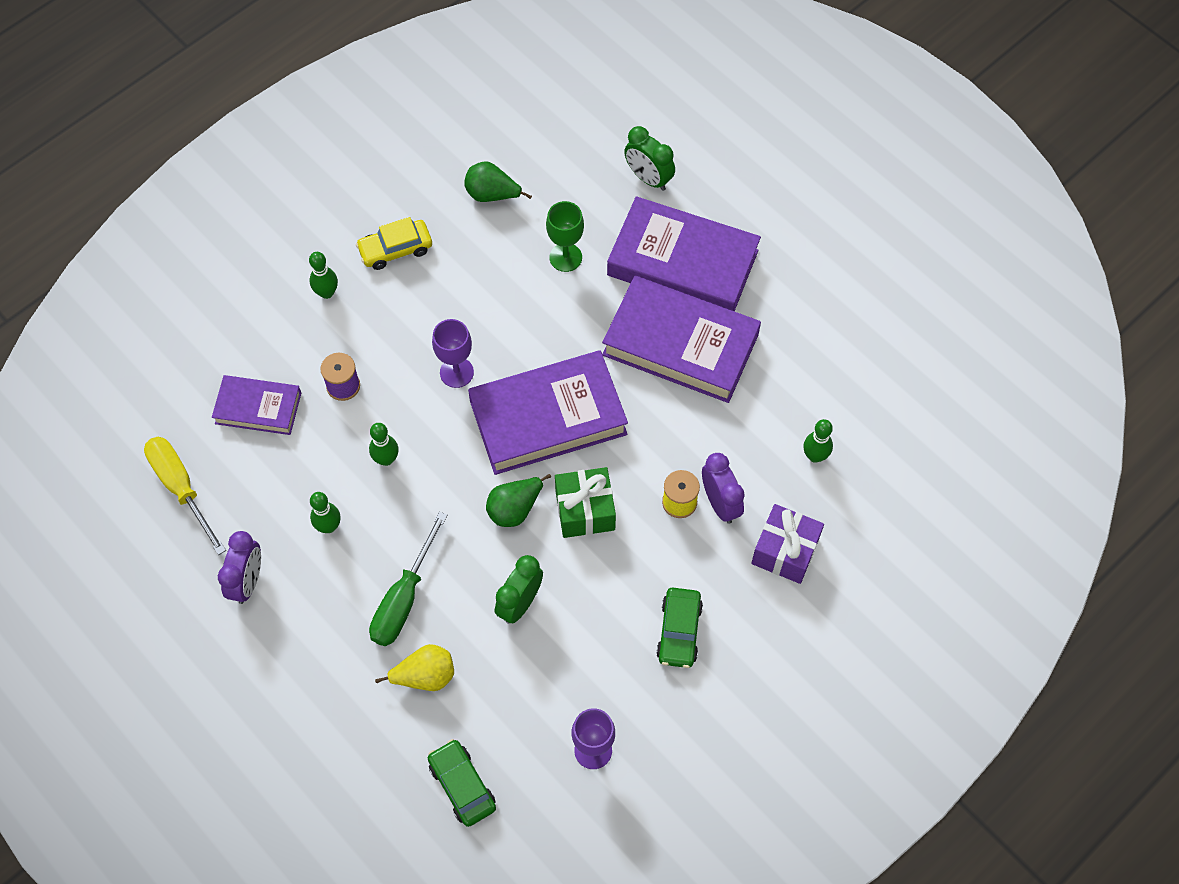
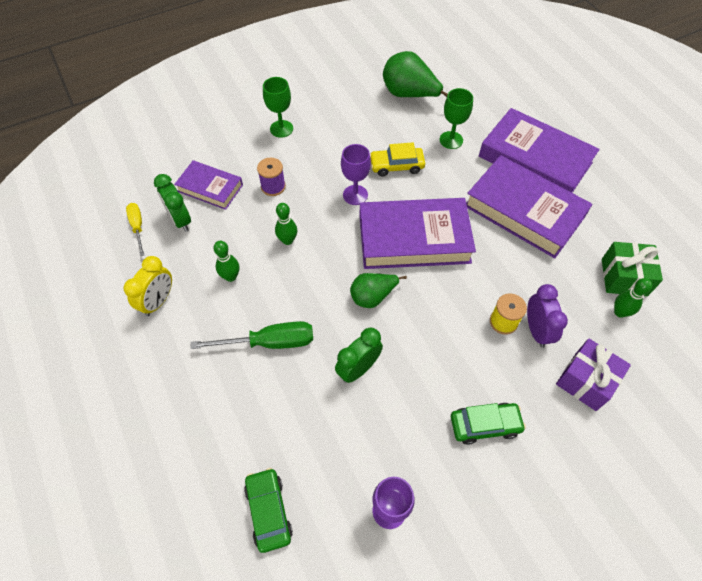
camera: 15 degrees right, 5 degrees down
yellow screwdriver [144,437,226,555] -> yellow screwdriver [126,203,144,256], size x0.61
purple clock [218,531,261,604] -> yellow clock [124,256,172,316]
green bowling pin [309,252,338,299] -> green goblet [263,77,293,138]
yellow car [356,217,432,270] -> yellow car moved to [370,142,425,177]
green screwdriver [369,511,447,646] -> green screwdriver turned 135 degrees counterclockwise [191,321,313,349]
yellow pear [375,644,454,691] -> none
green pear [464,161,532,202] -> green pear [383,51,448,97], size x1.54
green gift [555,467,616,538] -> green gift moved to [602,242,663,296]
green clock [624,126,675,191] -> green clock moved to [154,174,191,232]
green car [656,588,703,668] -> green car turned 120 degrees counterclockwise [451,403,526,445]

